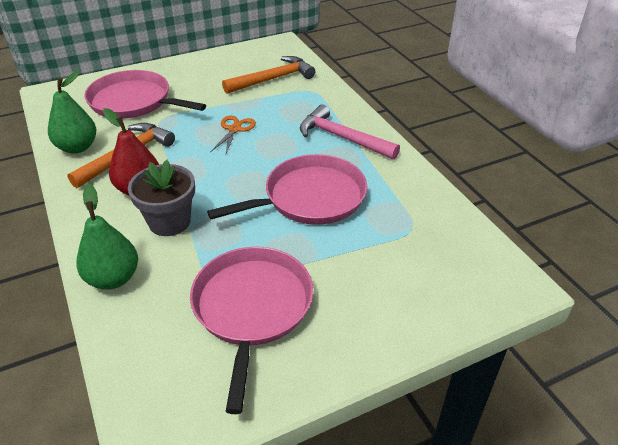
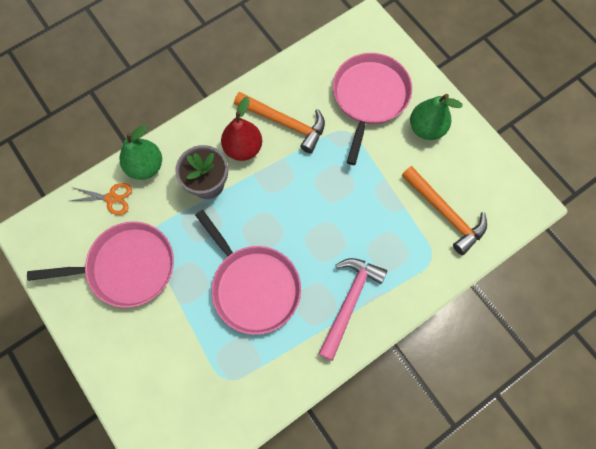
camera: 80 degrees right, 30 degrees up
green pear [48,71,96,154] -> green pear moved to [410,94,462,140]
orange scissors [210,116,256,154] -> orange scissors moved to [70,183,132,215]

